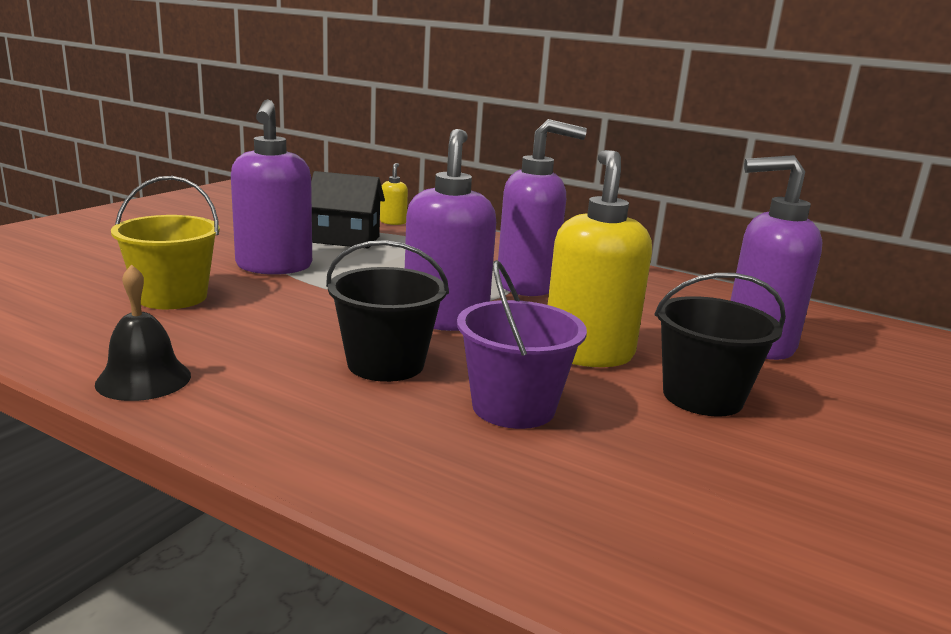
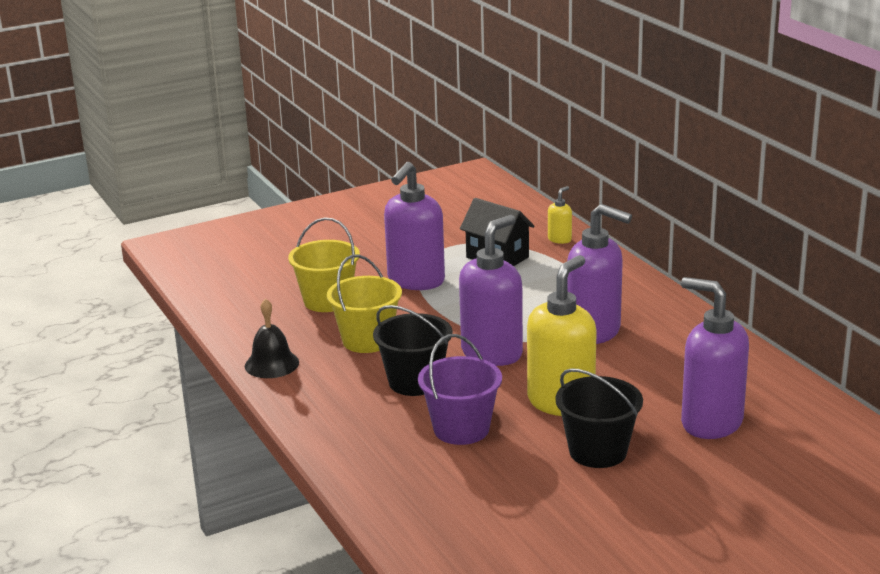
camera: 35 degrees right, 5 degrees up
none -> yellow bucket [327,255,402,353]

